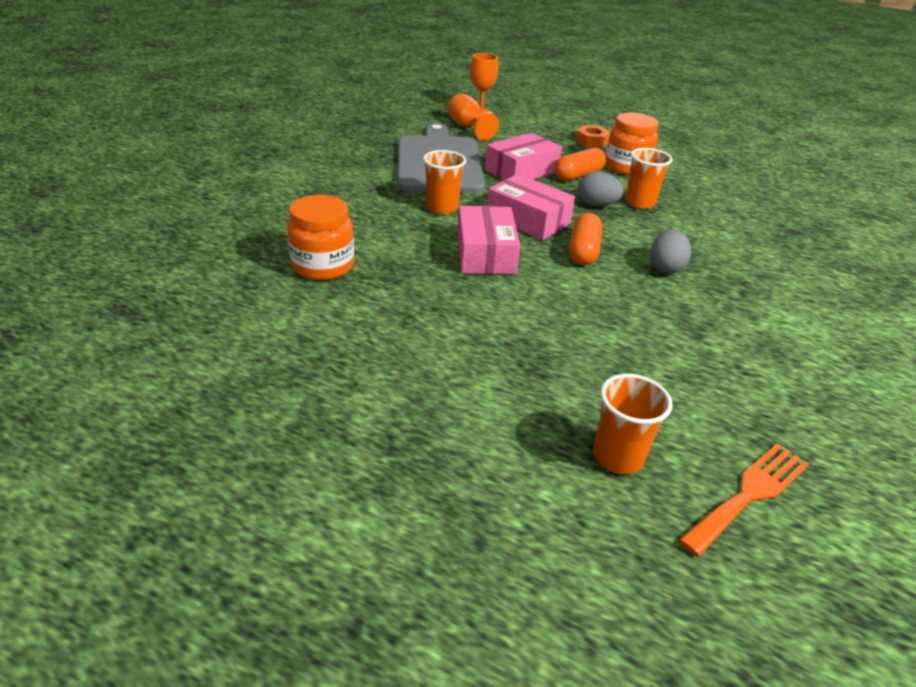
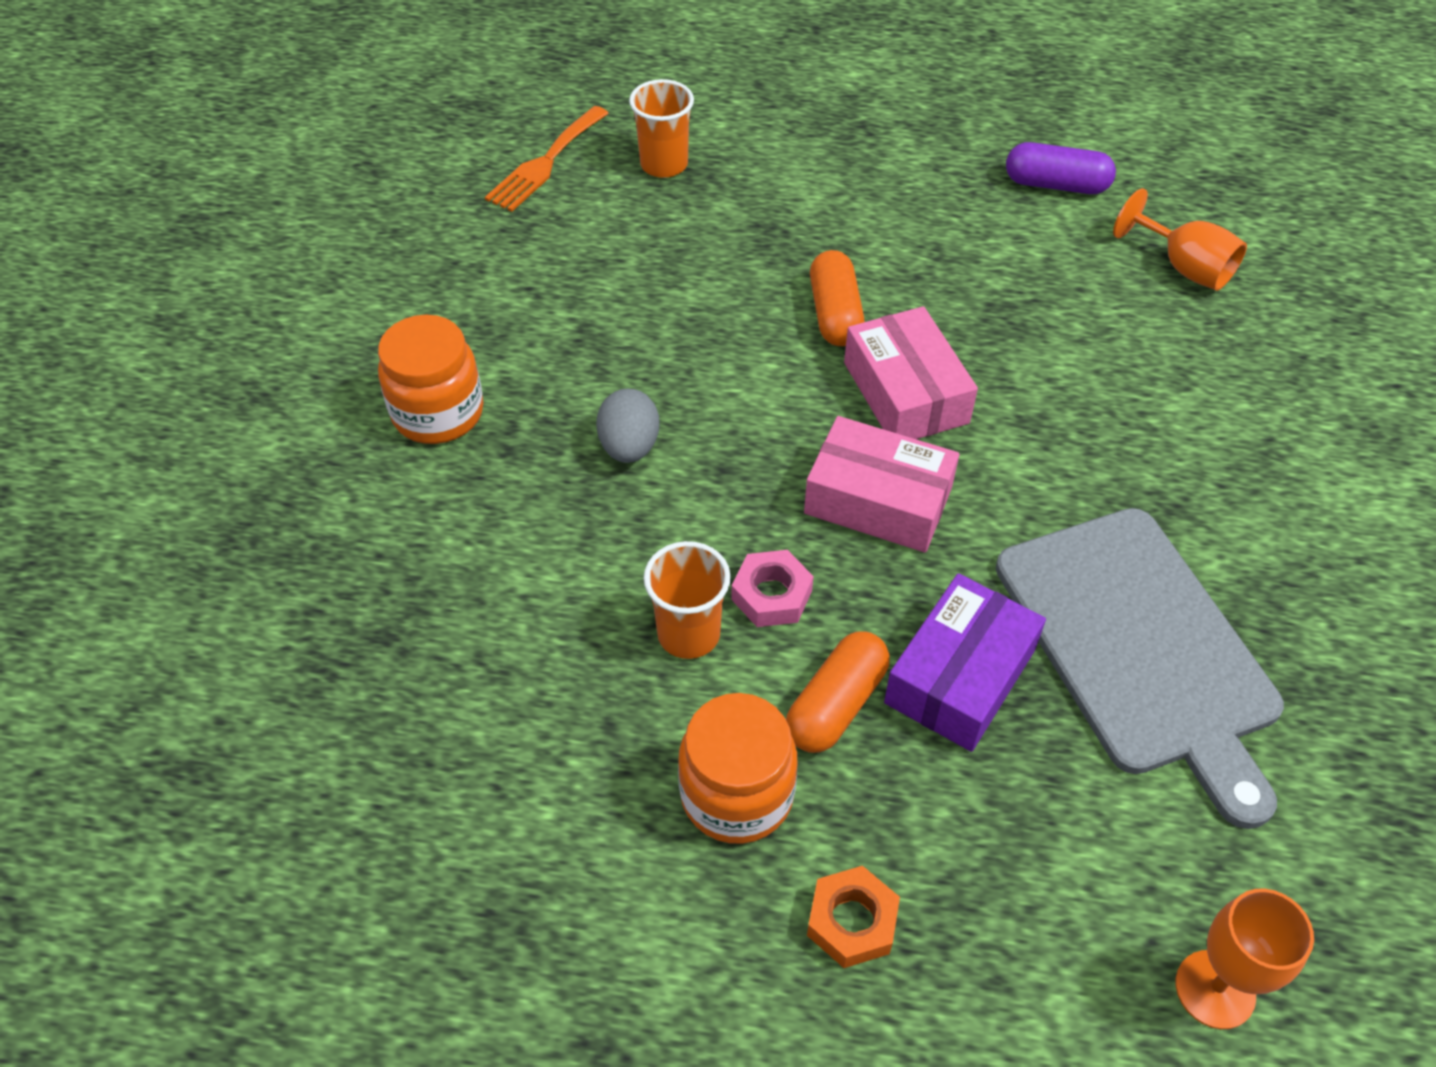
camera: 165 degrees right, 15 degrees up
orange jar [287,195,354,280] -> orange jar moved to [378,315,483,444]
orange cup [423,150,466,214] -> none
orange goblet [448,93,499,141] -> orange goblet moved to [1113,188,1247,291]
pink box [485,133,562,180] -> purple box [884,573,1046,752]
orange capsule [569,213,603,265] -> orange capsule moved to [810,250,865,346]
grey egg [578,171,624,206] -> pink nut [731,550,814,627]
none -> purple capsule [1006,142,1116,194]

